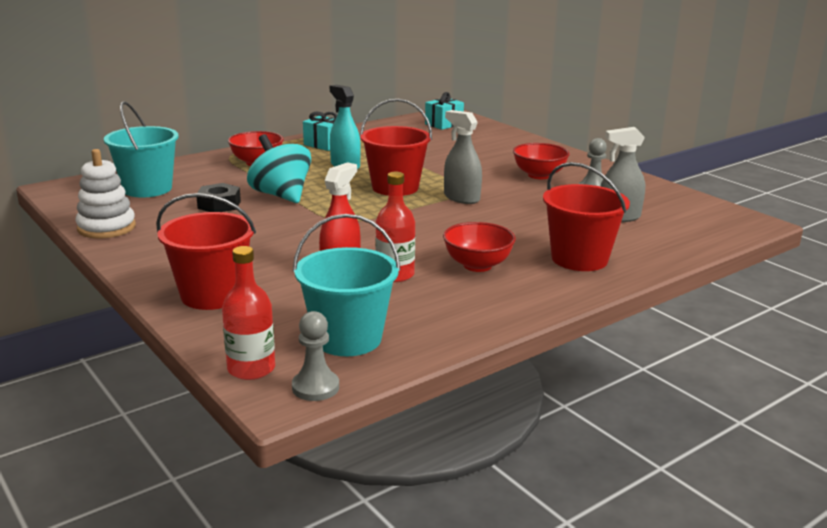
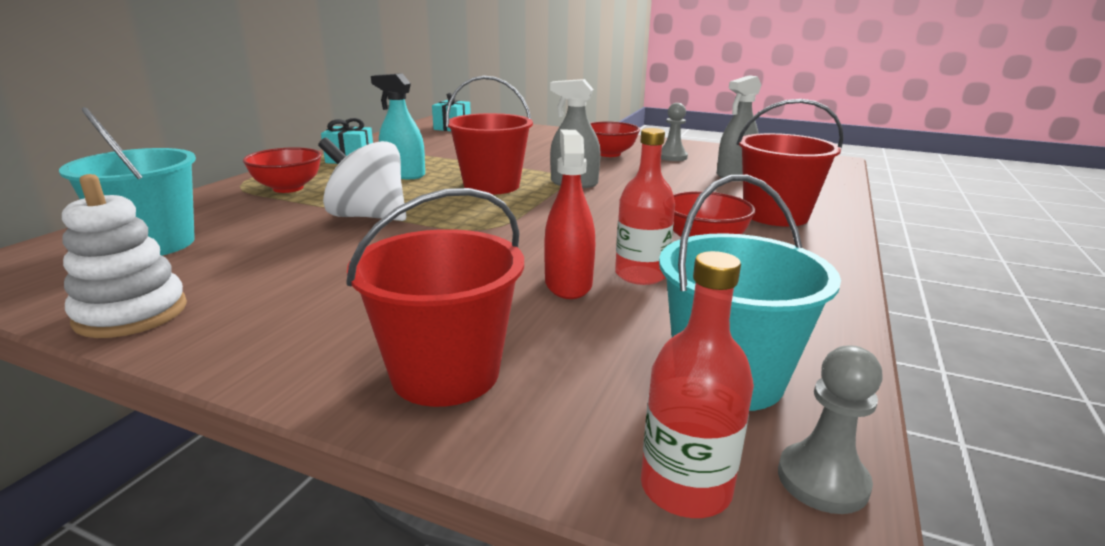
camera: 30 degrees left, 0 degrees up
black nut [197,183,241,212] -> none
turquoise spinning top [247,134,311,203] -> white spinning top [318,137,407,221]

